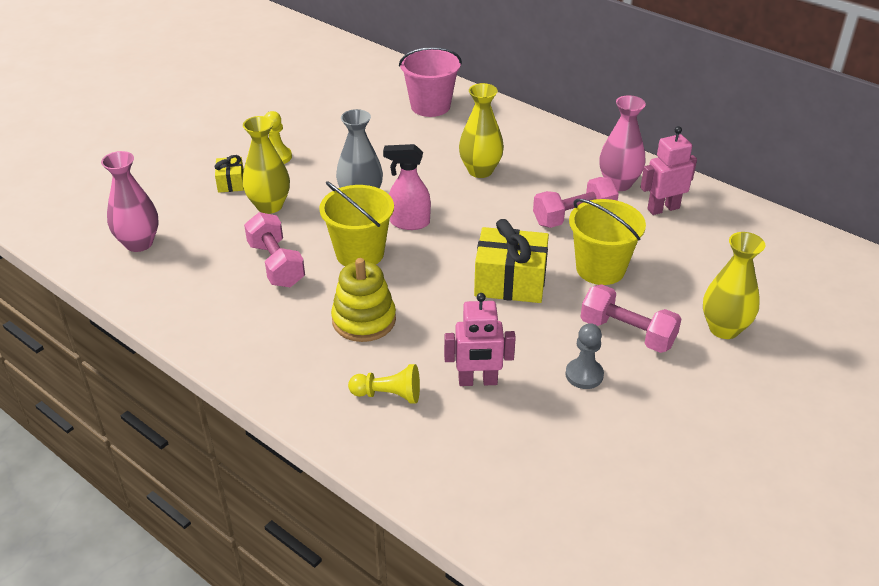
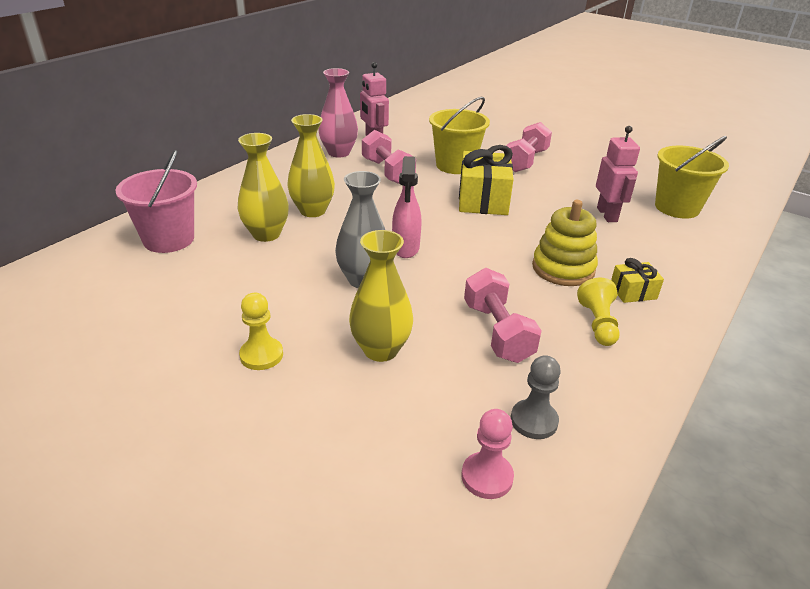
camera: 95 degrees left, 5 degrees down
pink vase [101,151,159,252] -> pink pawn [462,409,514,499]
yellow gift [215,155,244,193] -> yellow gift moved to [611,258,664,303]
pink dumbbell [244,212,305,287] -> pink dumbbell turned 75 degrees counterclockwise [464,268,542,363]
yellow bucket [319,181,394,266] -> yellow bucket moved to [655,136,729,219]
yellow pawn [348,364,420,404] -> yellow pawn moved to [577,278,620,346]
grey pawn [565,323,604,389] -> grey pawn moved to [511,355,561,439]
yellow vase [703,232,765,339] -> yellow vase moved to [238,133,289,242]

